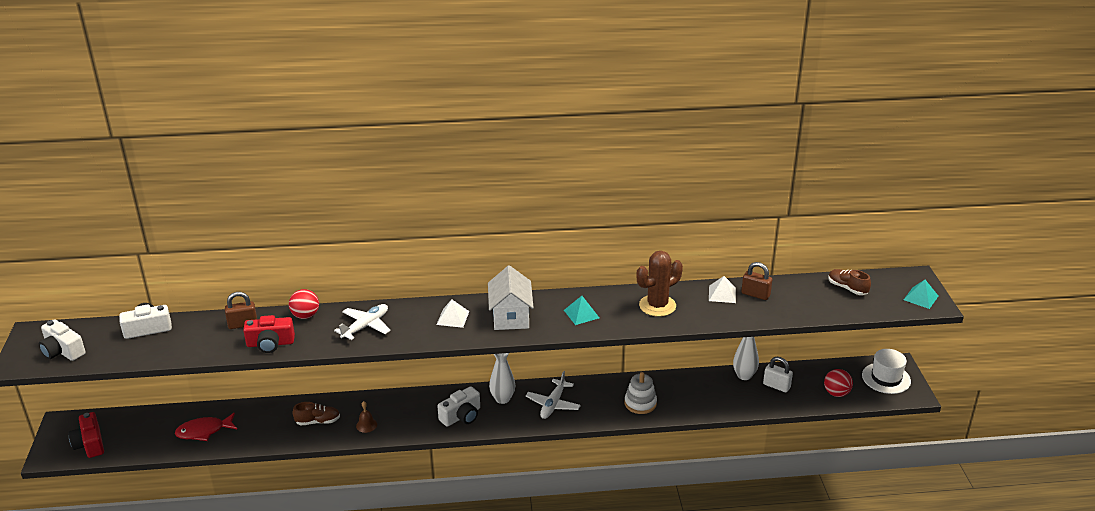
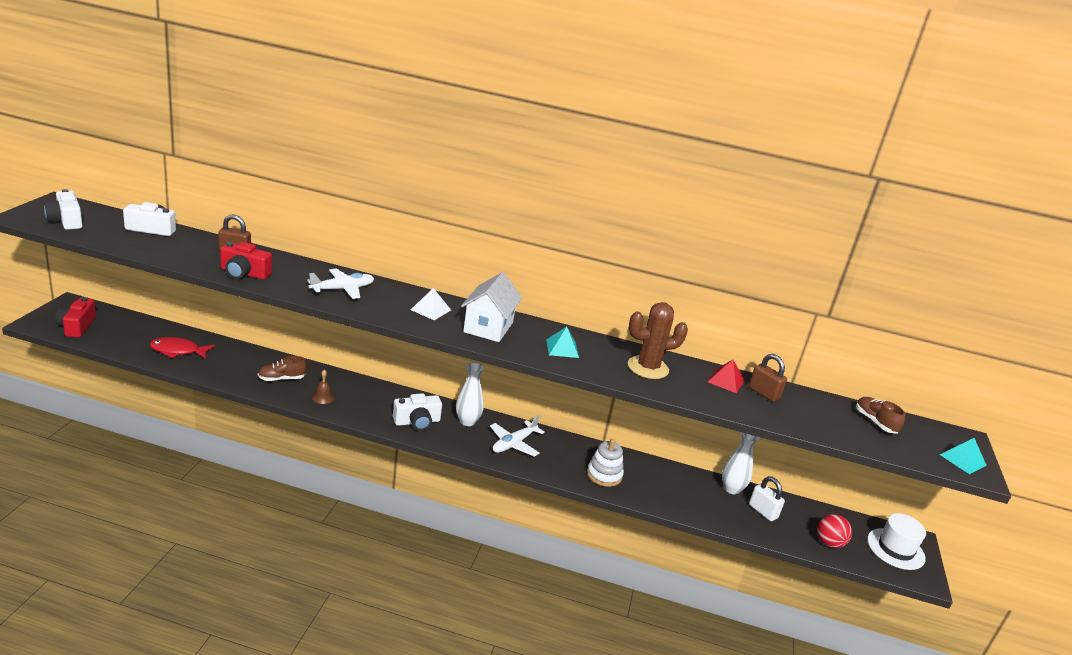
camera: 15 degrees right, 5 degrees down
red ball [289,289,319,319] -> none
brown shoe [293,402,340,426] -> brown shoe turned 150 degrees clockwise [258,356,307,381]
white pyramid [709,276,736,303] -> red pyramid [708,359,745,393]

